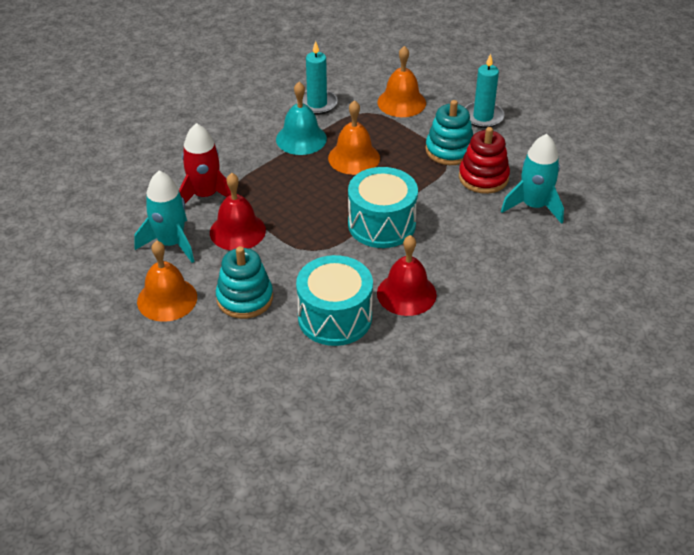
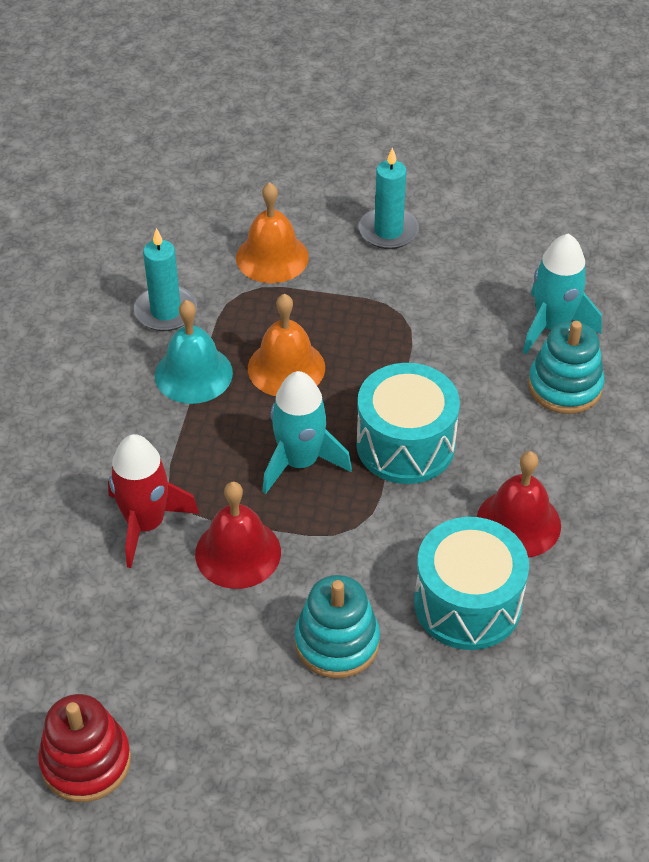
camera: 35 degrees left, 5 degrees up
turquoise rocket [134,171,194,263] -> turquoise rocket moved to [263,371,352,494]
orange bell [137,241,197,322] -> none
turquoise stacking toy [425,100,473,165] -> turquoise stacking toy moved to [528,321,604,414]
red stacking toy [459,127,510,194] -> red stacking toy moved to [38,694,131,802]

